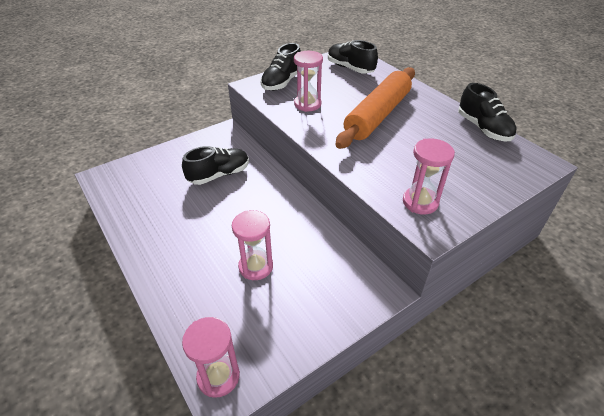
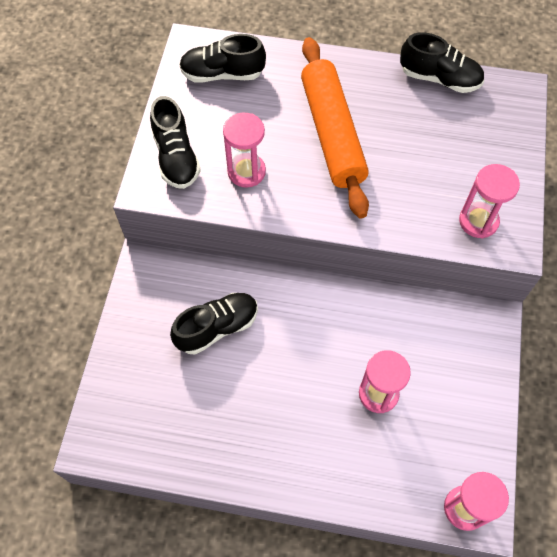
camera: 45 degrees left, 20 degrees up
black shoe [182,146,249,185] -> black shoe turned 45 degrees clockwise [170,293,258,355]

